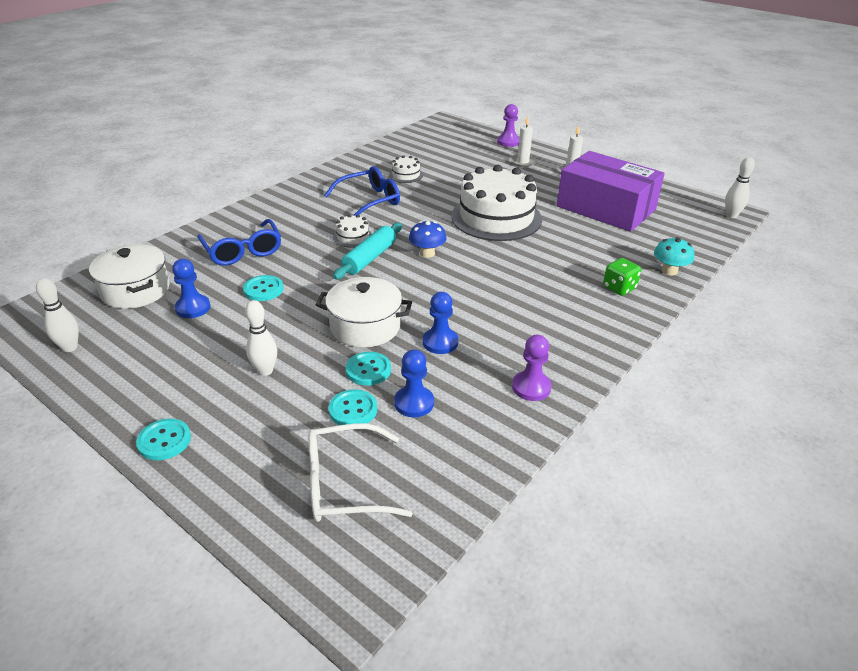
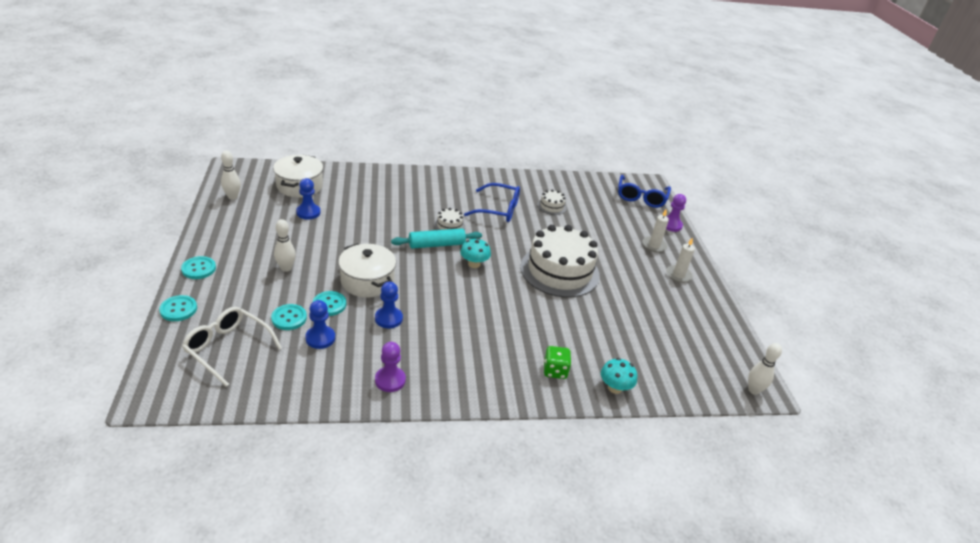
camera: 40 degrees right, 0 degrees up
blue glasses [197,219,281,266] -> blue glasses moved to [618,175,671,208]
turquoise button [243,275,284,301] -> turquoise button moved to [159,295,197,321]
blue mushroom [409,221,446,258] -> turquoise mushroom [460,238,491,268]
purple box [557,151,665,232] -> none

